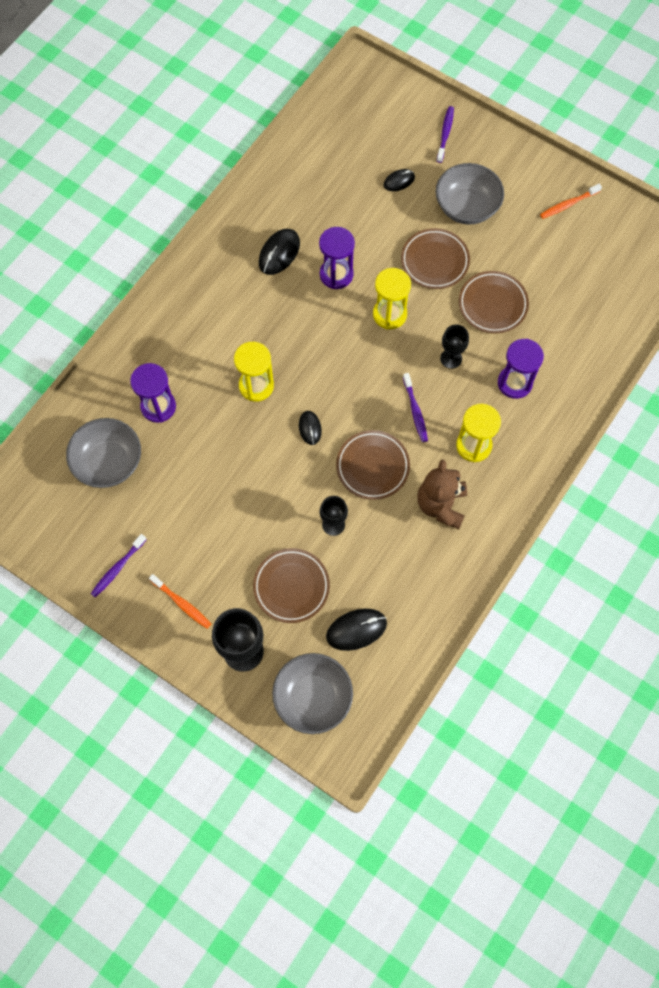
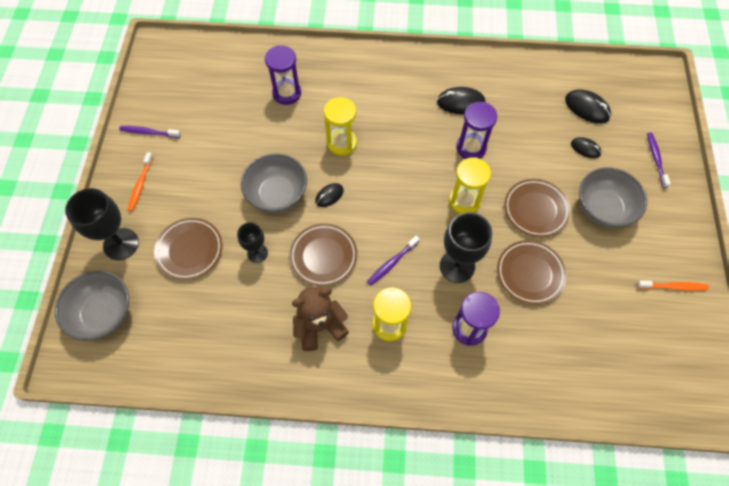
camera: 60 degrees right, 5 degrees down
grey bowl [66,418,141,488] -> grey bowl moved to [241,153,307,213]
black mouse [326,609,387,651] -> black mouse moved to [565,89,611,123]
purple toothbrush [437,106,454,163] -> purple toothbrush turned 75 degrees counterclockwise [647,133,671,188]
black goblet [440,324,469,369] -> black goblet [440,212,492,283], size x1.69
orange toothbrush [540,184,602,219] -> orange toothbrush turned 150 degrees clockwise [636,280,709,291]

